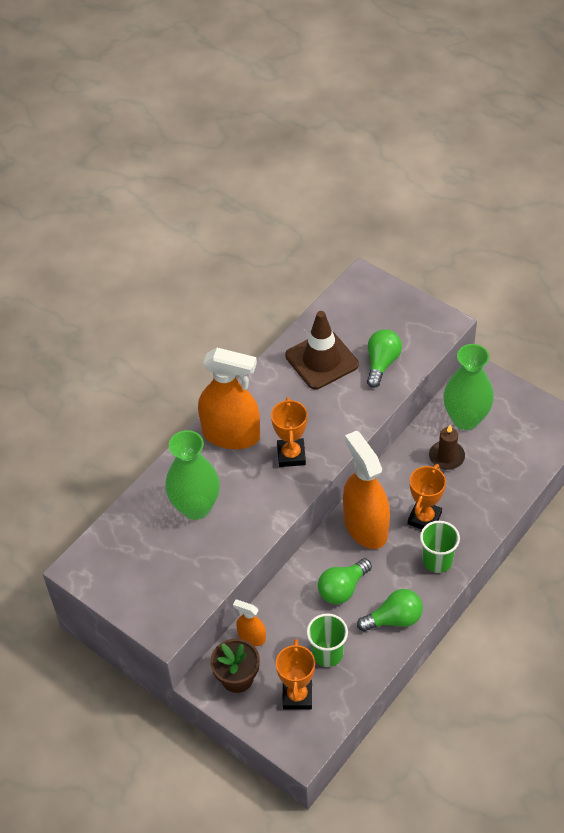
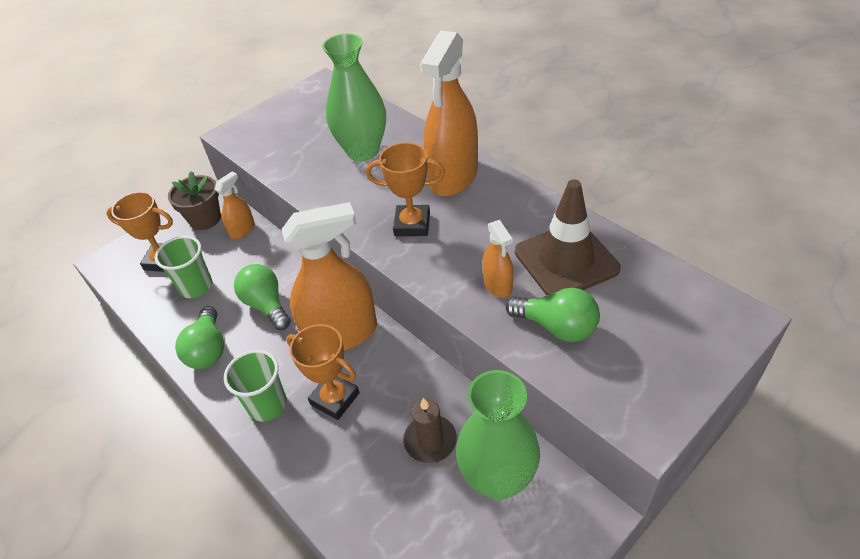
camera: 100 degrees right, 5 degrees down
none -> orange spray bottle [482,220,513,298]

